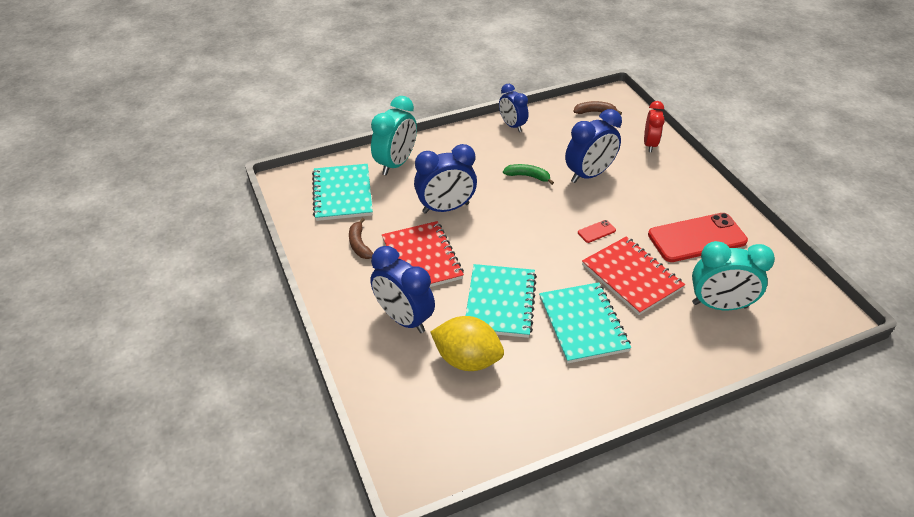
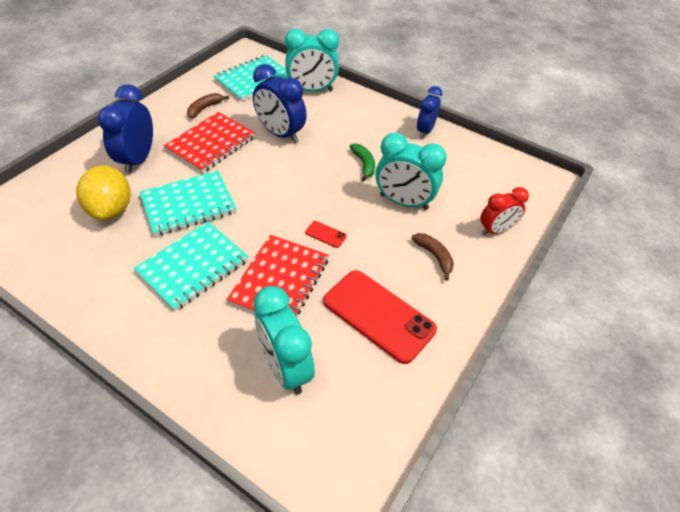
camera: 55 degrees right, 5 degrees up
blue clock [565,109,622,183] -> turquoise clock [376,133,447,210]
brown banana [574,101,622,115] -> brown banana moved to [411,233,454,281]

